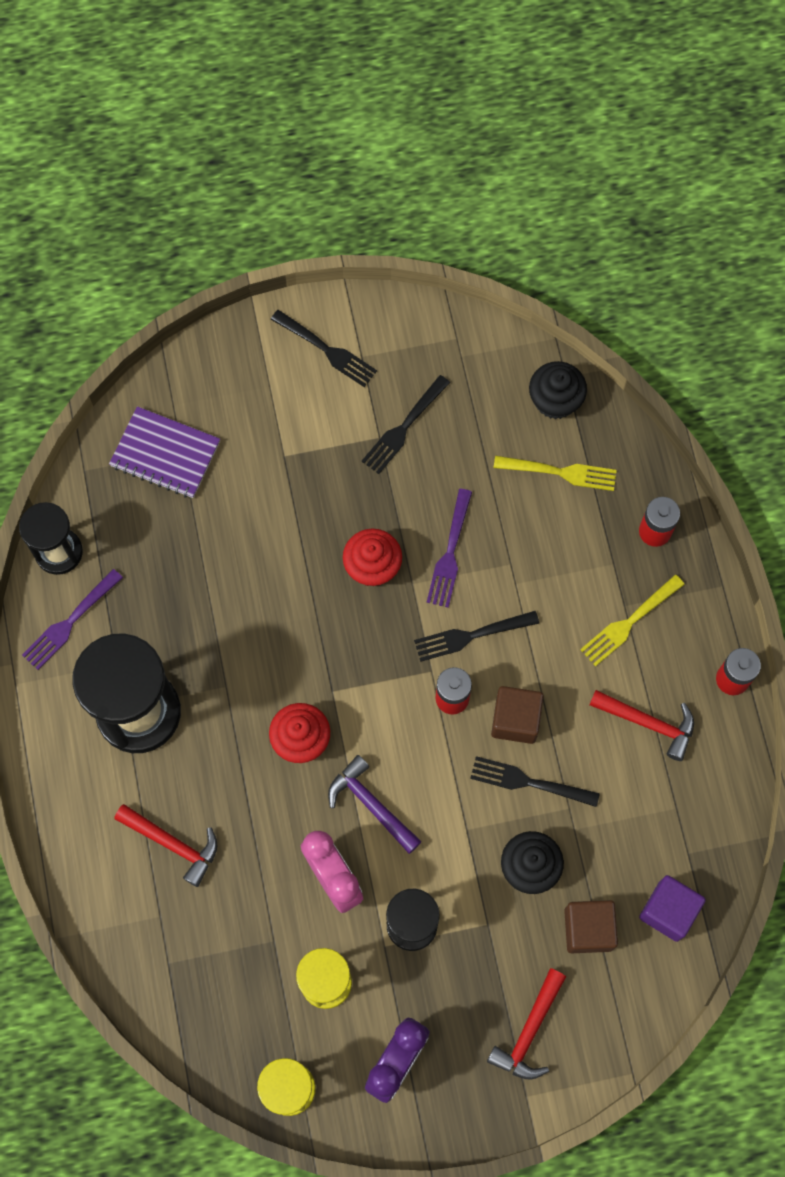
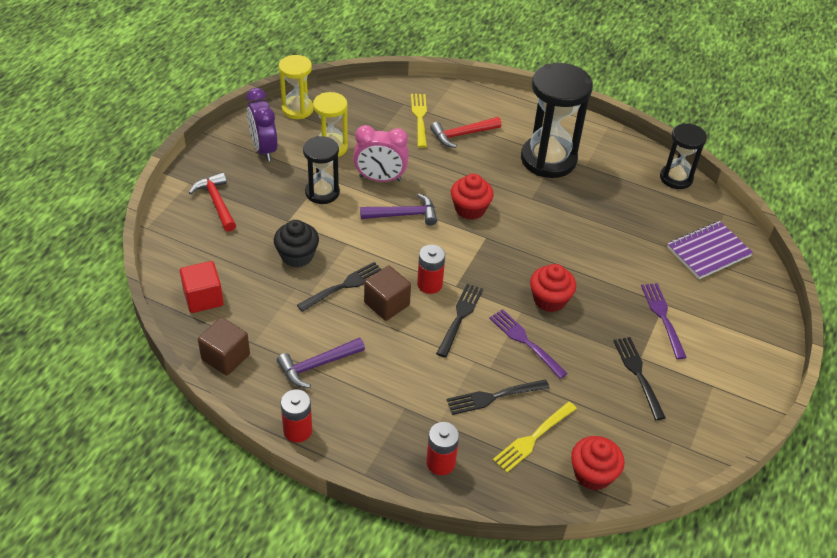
camera: 125 degrees right, 25 degrees down
purple fork [22,569,123,670] -> purple fork moved to [641,283,687,359]
black fork [271,310,377,387] -> black fork moved to [447,379,550,415]
black cupcake [529,361,587,419] -> red cupcake [571,436,624,490]
brown cube [564,900,618,953] -> brown cube moved to [198,317,250,376]
yellow fork [580,574,685,667] -> yellow fork moved to [411,94,427,148]
red hammer [589,690,694,761] -> purple hammer [277,337,365,388]
purple cube [639,875,706,942] -> red cube [180,261,224,313]

